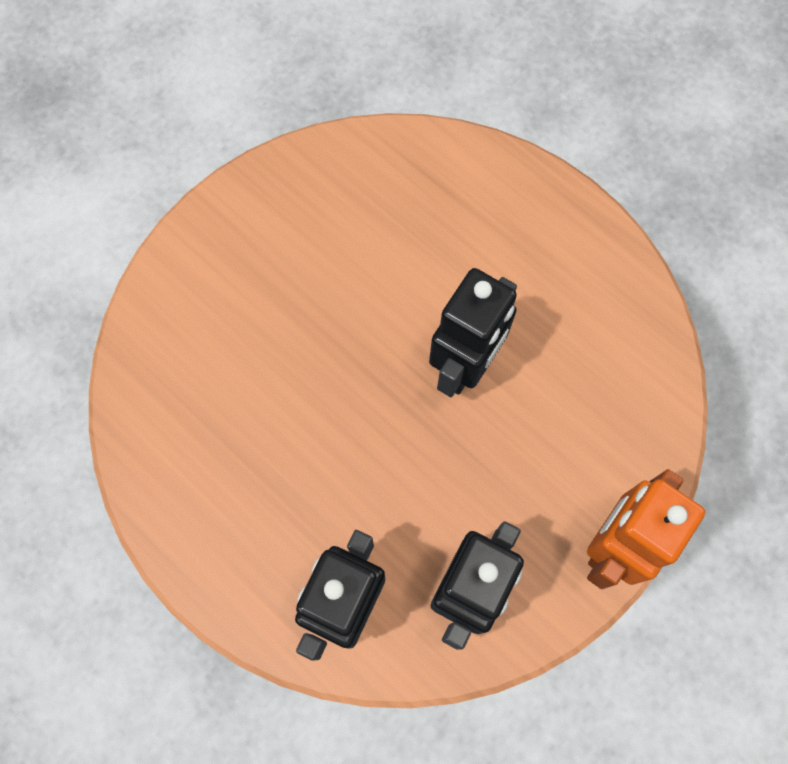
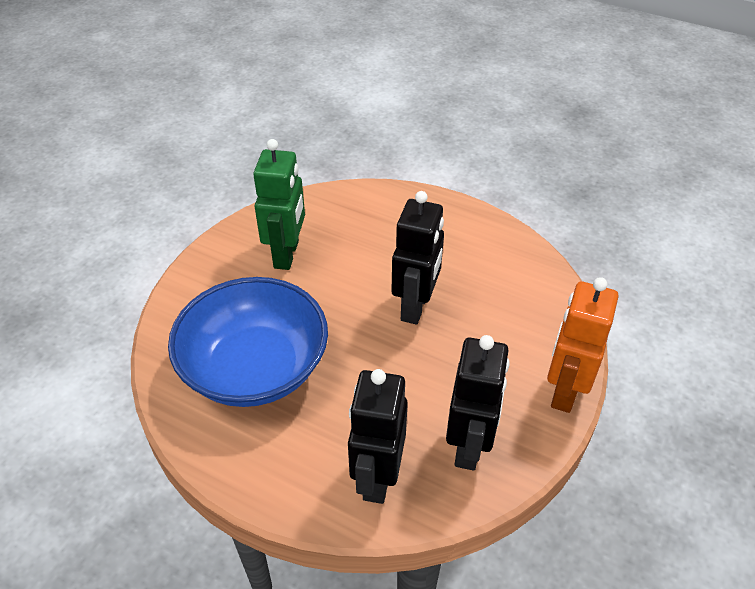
camera: 15 degrees left, 25 degrees down
none -> blue bowl [168,277,328,407]
none -> green robot [253,139,305,270]

